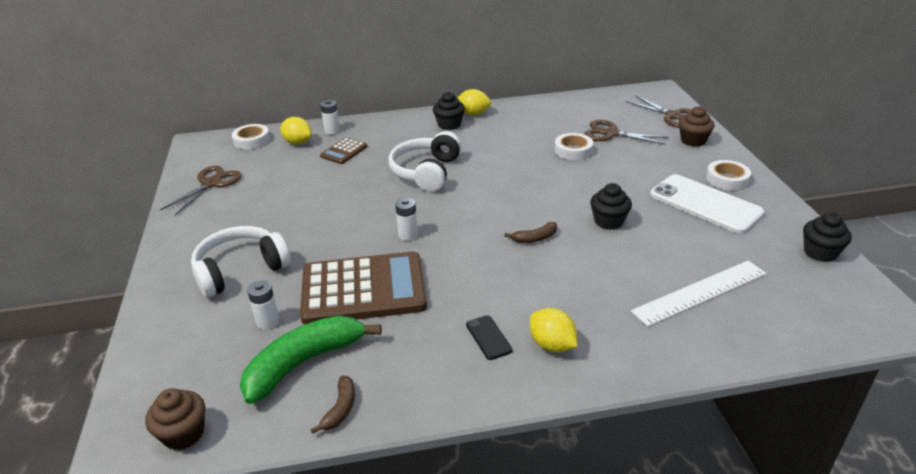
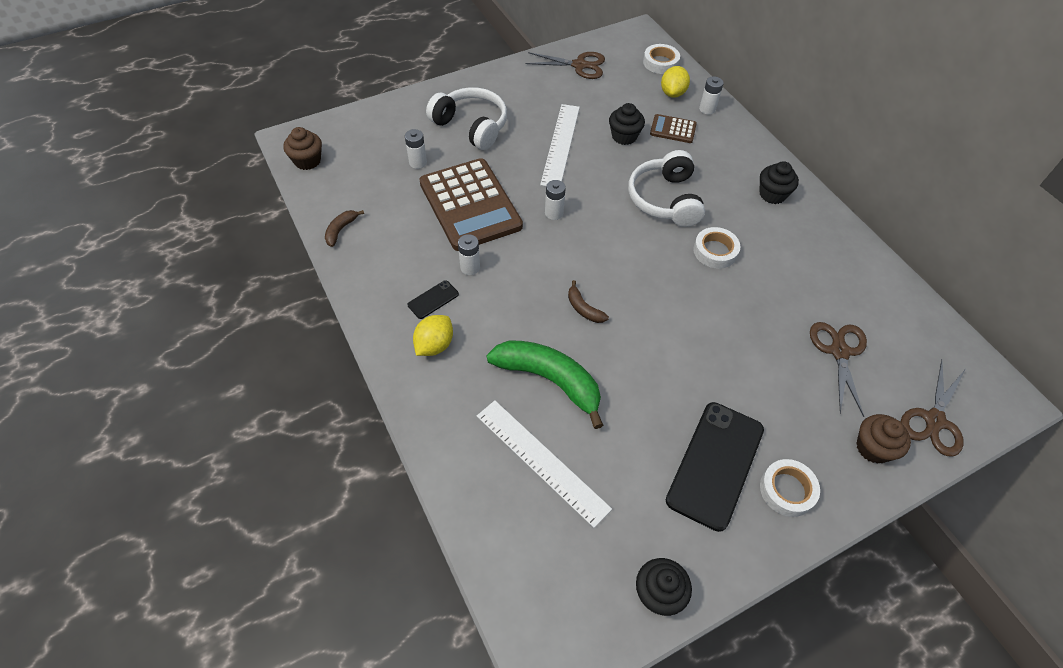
camera: 70 degrees right, 20 degrees up
green banana [240,315,382,404] -> green banana moved to [487,340,603,429]
brown banana [311,375,355,434] -> brown banana turned 120 degrees clockwise [325,210,364,247]
white headphones [388,131,462,192] -> white headphones turned 90 degrees counterclockwise [628,150,705,227]
yellow lemon [458,89,491,116] -> none
white tape [554,133,593,160] -> white tape moved to [693,227,741,269]
black cupcake [590,183,632,230] -> black cupcake moved to [609,103,645,145]
white phone [650,174,765,234] -> black phone [666,402,764,532]
none -> white battery [458,234,480,275]
none -> white ruler [540,104,580,186]

